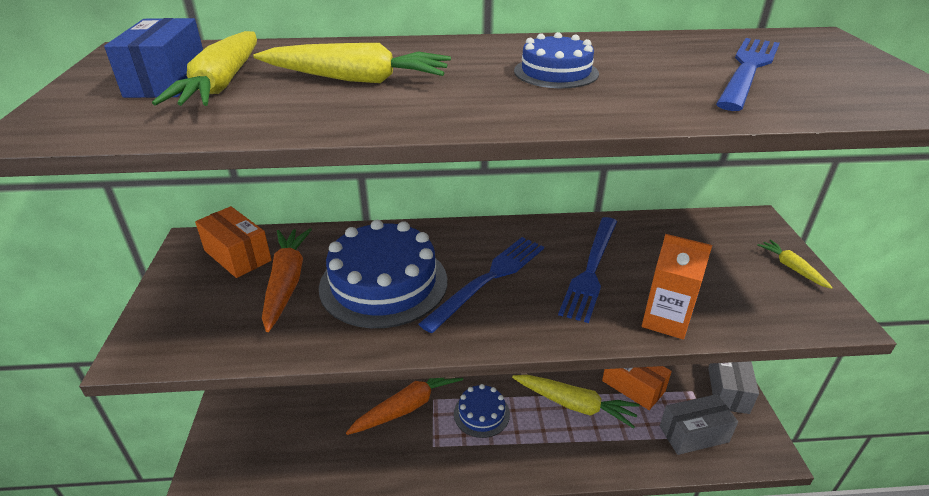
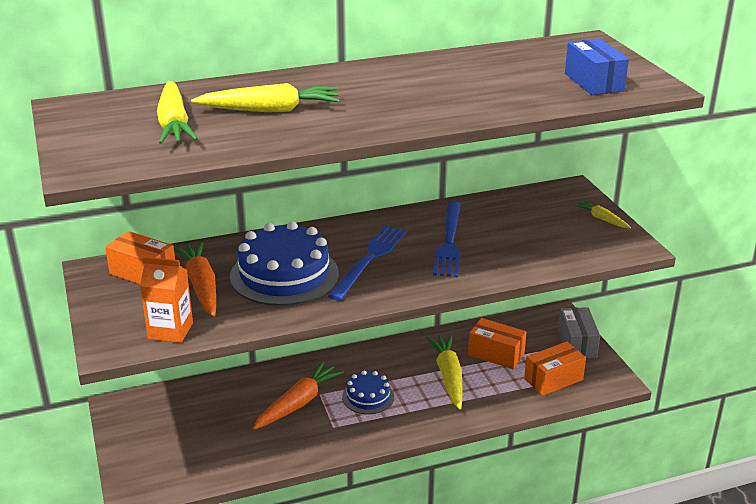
camera: 15 degrees left, 5 degrees down
blue box [104,18,203,98] -> blue box moved to [565,38,629,95]
yellow carrot [512,375,640,429] -> yellow carrot turned 105 degrees counterclockwise [426,335,462,409]
blue cake [514,32,599,88] -> none
orange carton [642,234,712,339] -> orange carton moved to [140,257,193,343]
grey box [660,394,738,455] -> orange box [524,342,586,396]
blue fork [716,38,780,111] -> none

